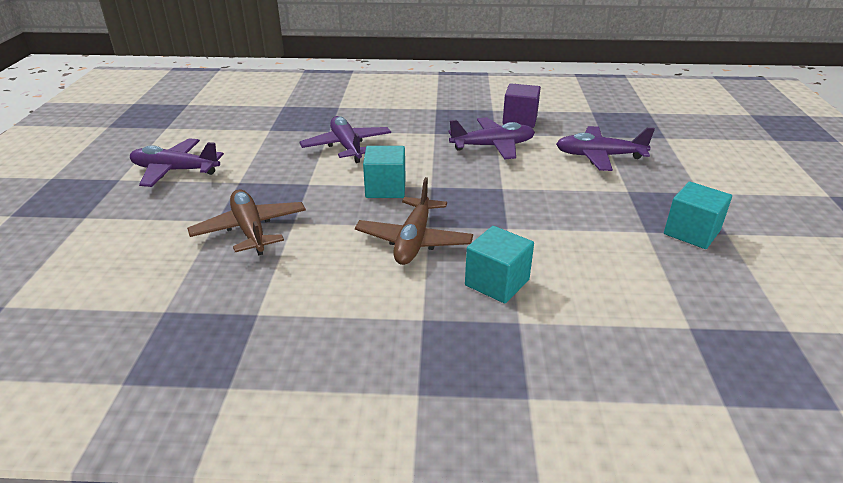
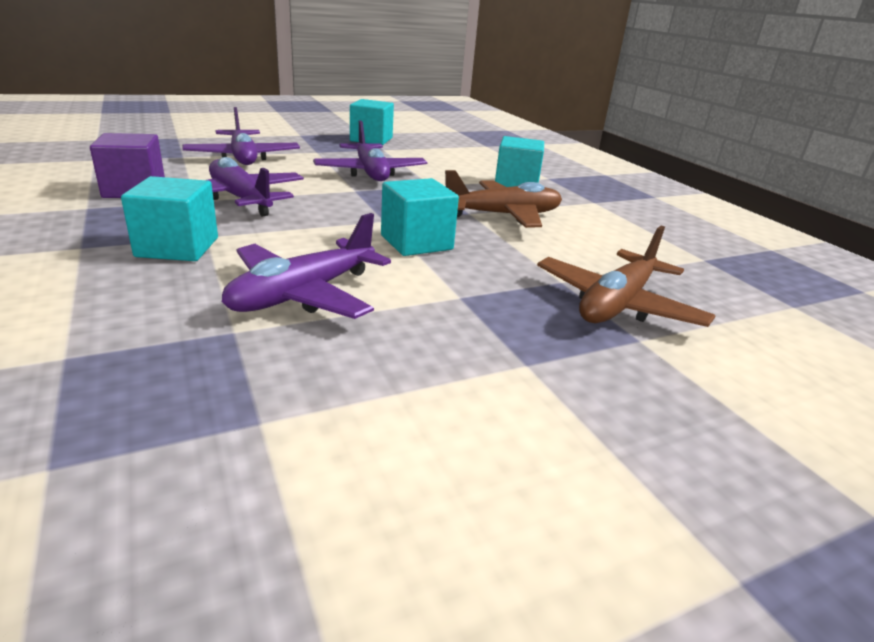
camera: 120 degrees left, 5 degrees down
purple plane [130,138,224,187] -> purple plane moved to [313,121,427,181]
none -> turquoise cube [121,176,218,261]

